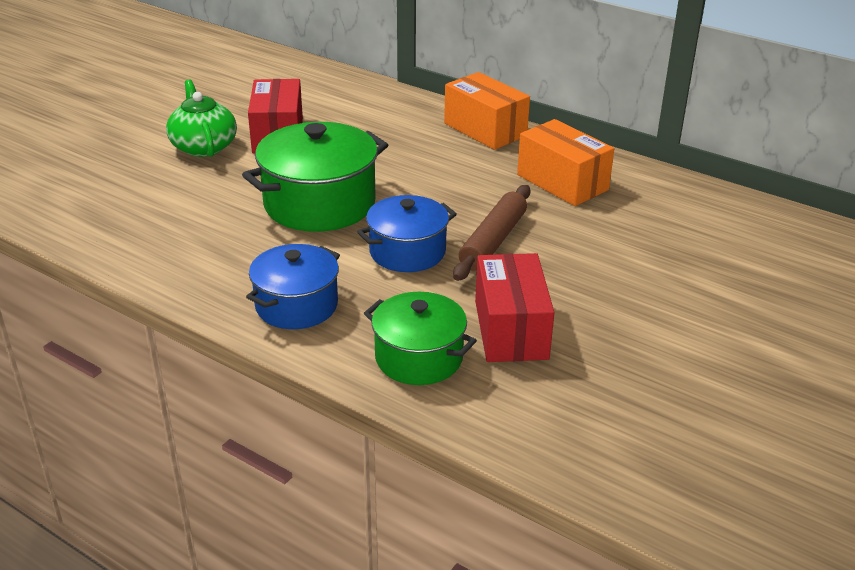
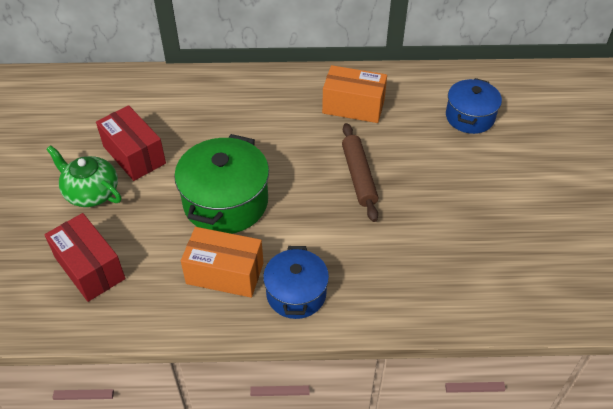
camera: 35 degrees left, 15 degrees up
blue pot [357,195,457,272] -> blue pot moved to [446,78,502,134]
green pot [364,292,477,385] -> none
orange box [444,72,530,150] -> orange box moved to [181,227,263,298]
red box [475,253,555,362] -> red box moved to [44,213,125,302]

